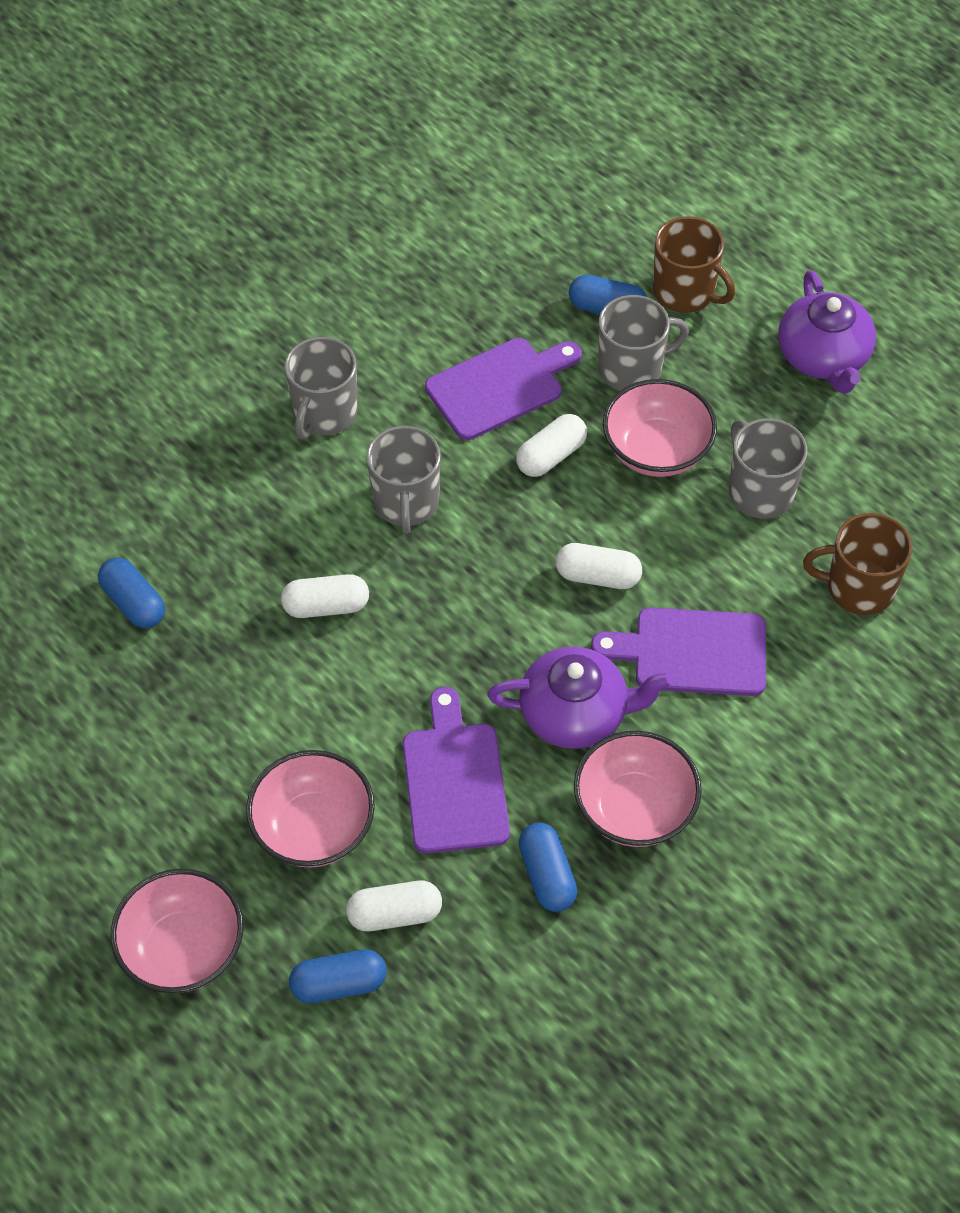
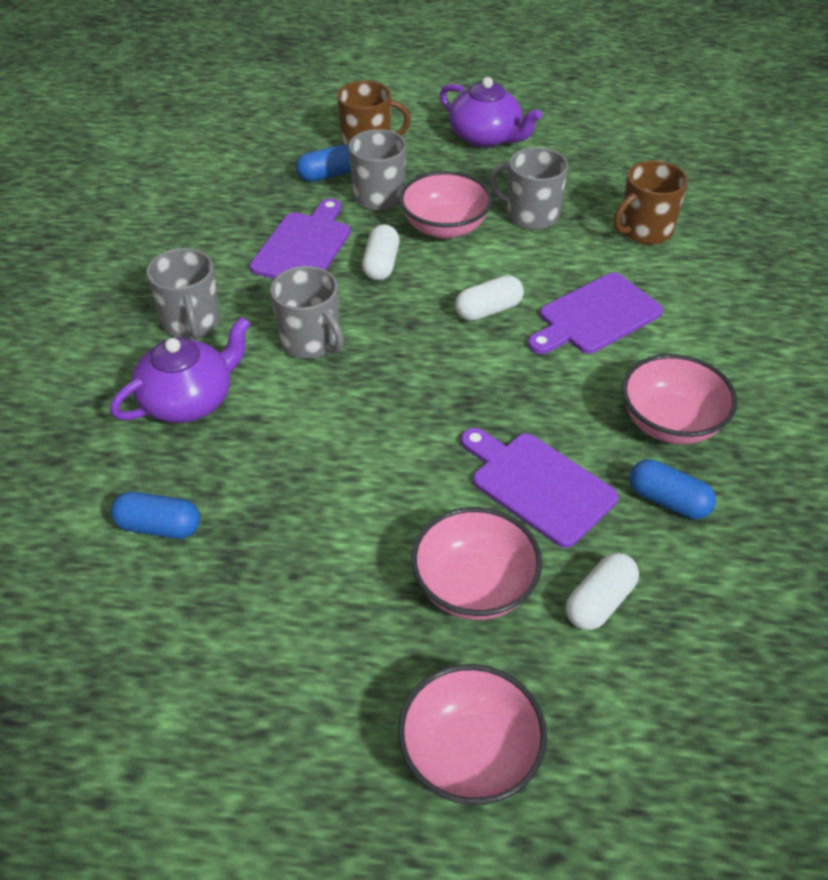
camera: 40 degrees left, 10 degrees down
white capsule [281,574,369,618] -> none
blue capsule [289,949,387,1004] -> none
purple teapot [487,646,672,749] -> purple teapot moved to [110,317,251,423]

